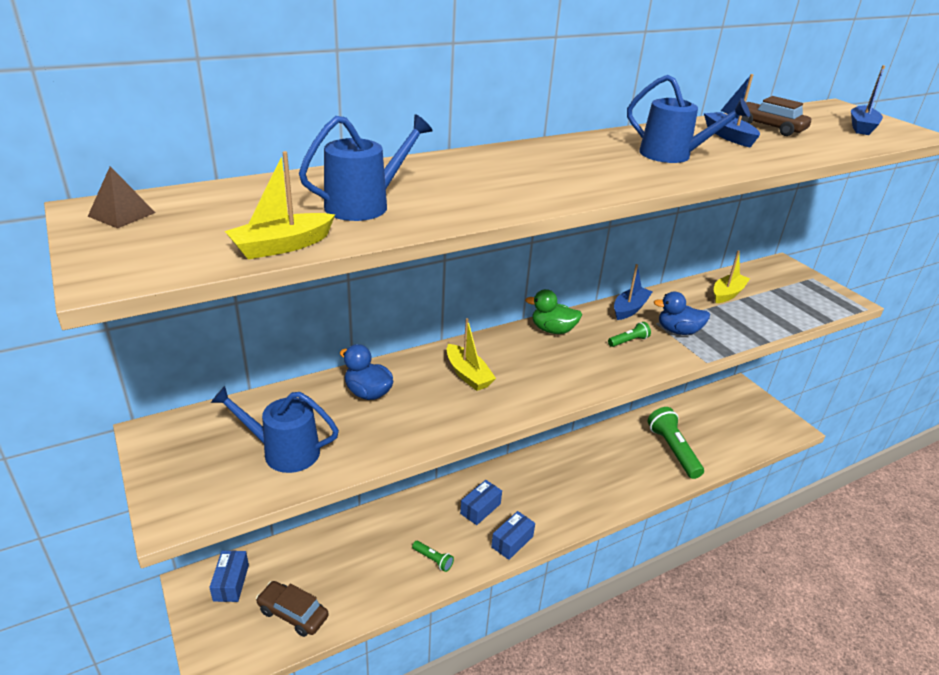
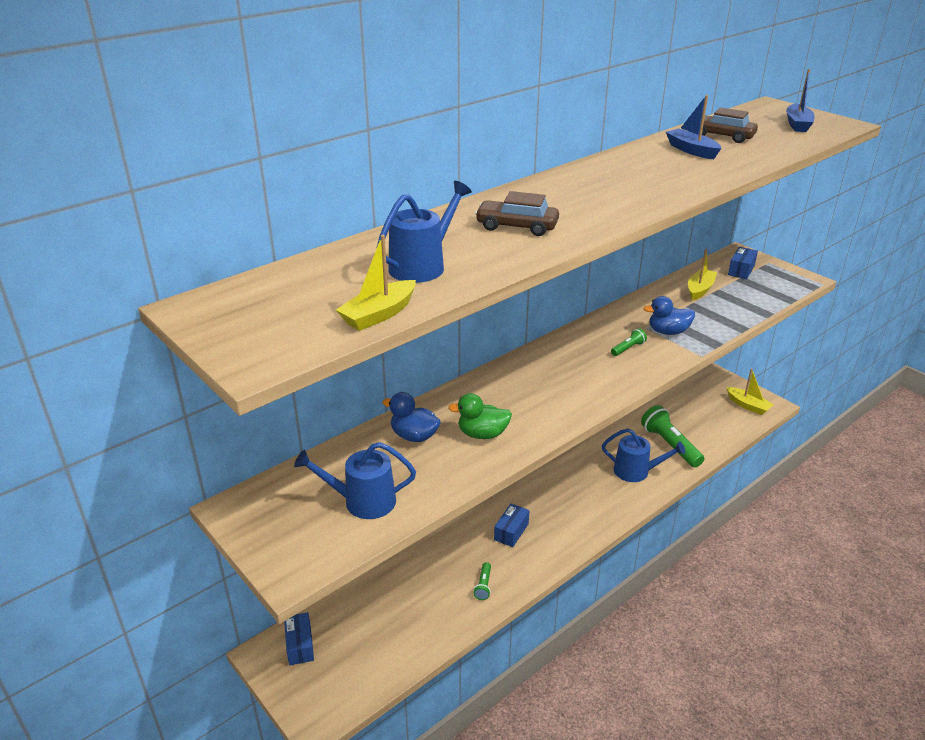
camera: 10 degrees left, 0 degrees up
brown pyramid [88,166,155,228] -> none
brown car [256,581,329,637] -> brown car moved to [475,191,559,236]
green flashlight [412,541,454,572] -> green flashlight turned 75 degrees clockwise [473,562,491,600]
yellow boat [447,318,496,391] -> yellow boat moved to [727,368,774,415]
blue box [491,511,535,560] -> blue box moved to [728,247,758,279]
green duck [525,289,582,334] -> green duck moved to [448,393,512,439]
blue boat [614,264,653,320] -> none
blue watering can [627,75,750,163] -> blue watering can moved to [602,428,686,482]

